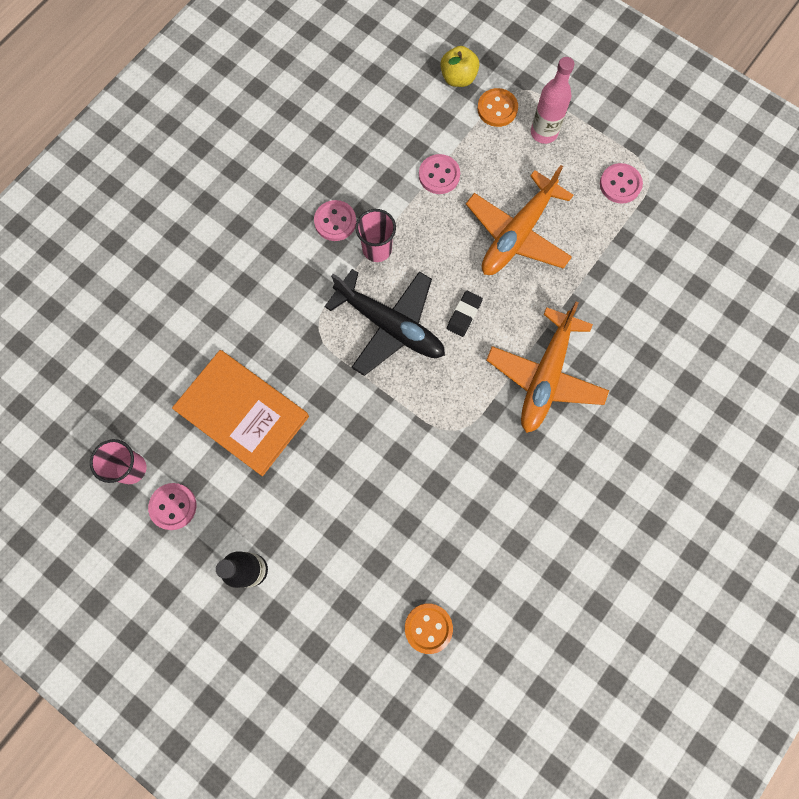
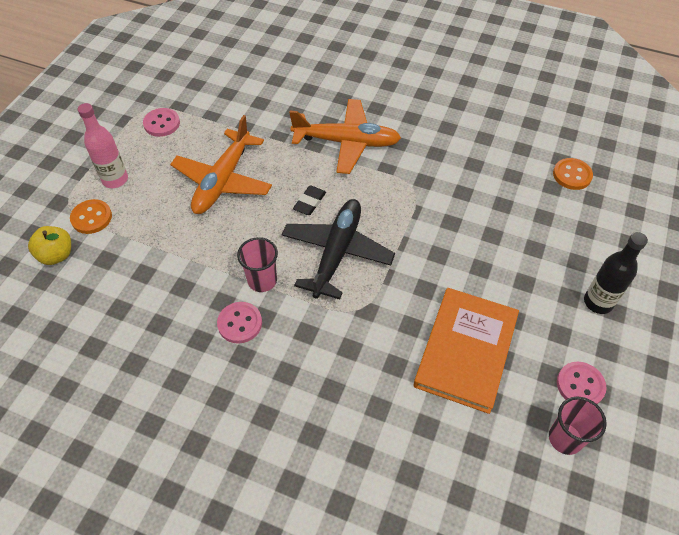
camera: 105 degrees left, 20 degrees down
pink button [419,154,460,194] -> none
black eraser [447,290,483,337] -> black eraser turned 75 degrees counterclockwise [293,185,326,215]
orange plane [466,165,573,275] -> orange plane turned 90 degrees clockwise [170,115,272,214]

